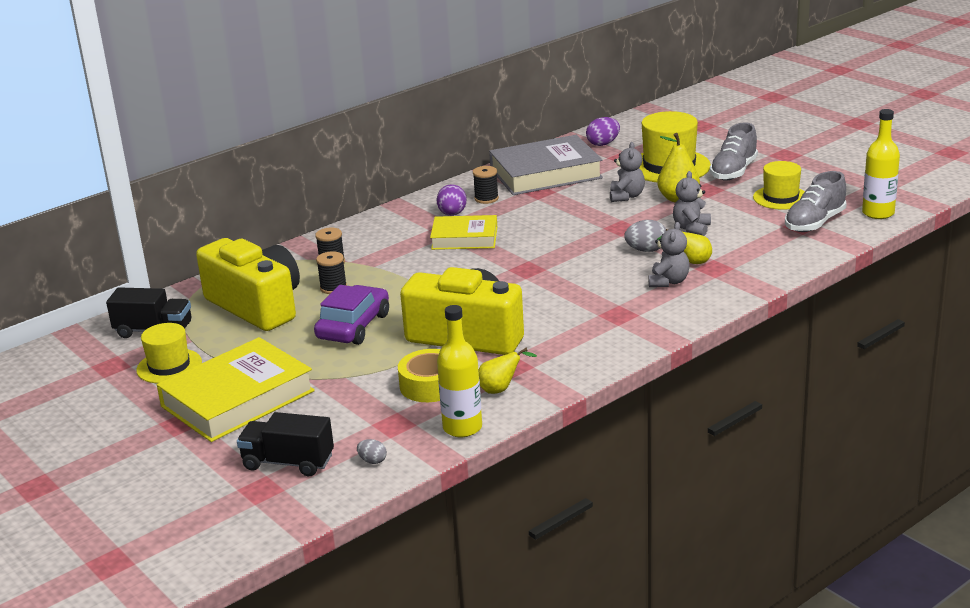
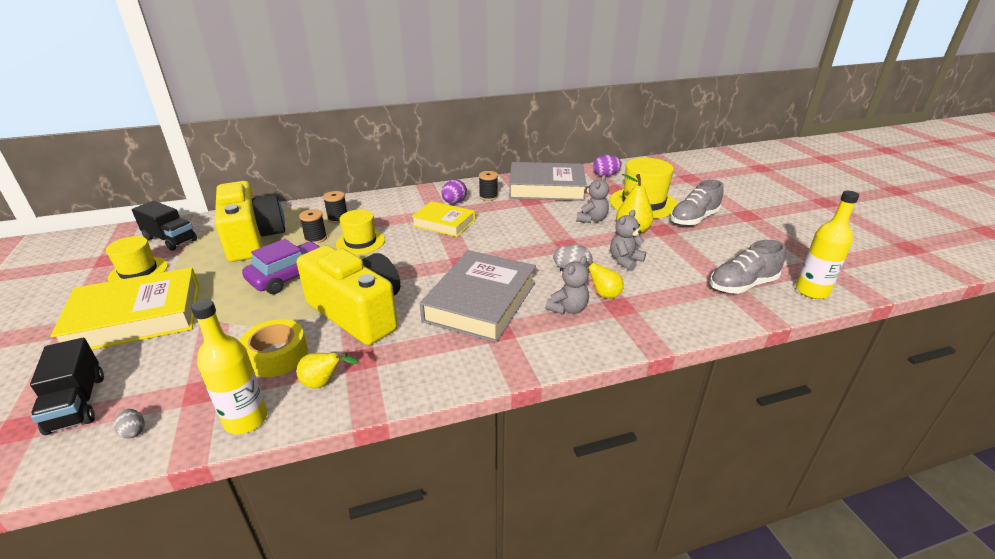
camera: 20 degrees right, 5 degrees up
black truck [237,412,334,476] -> black truck turned 150 degrees counterclockwise [30,338,104,435]
yellow hat [753,161,805,210] -> yellow hat moved to [336,210,385,255]
none -> grey book [420,250,536,343]

